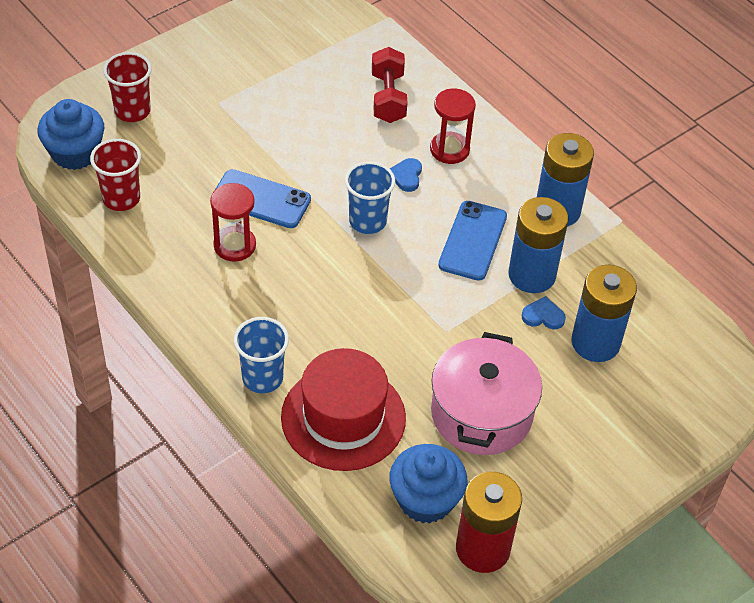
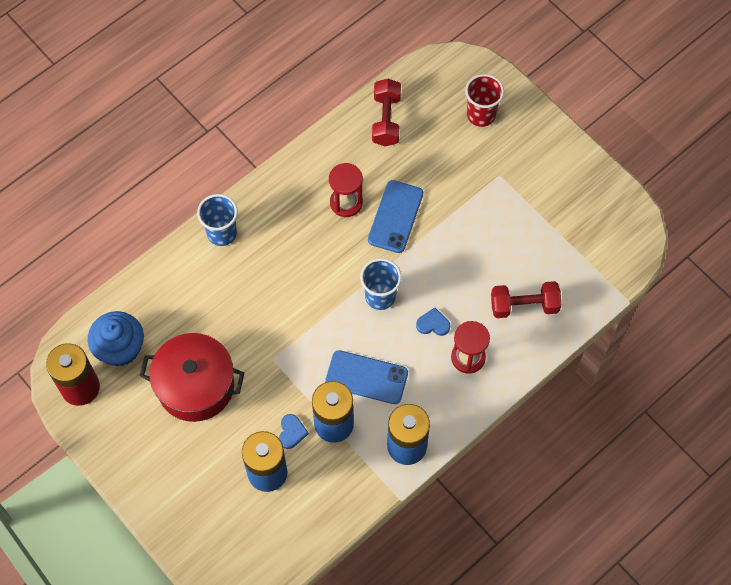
camera: 90 degrees right, 15 degrees up
blue cupcake [38,99,104,170] -> none
red cup [90,139,141,211] -> red dumbbell [372,79,401,146]
red hat [281,348,406,471] -> none
pink pot [431,332,542,455] -> red pot [140,333,244,422]

